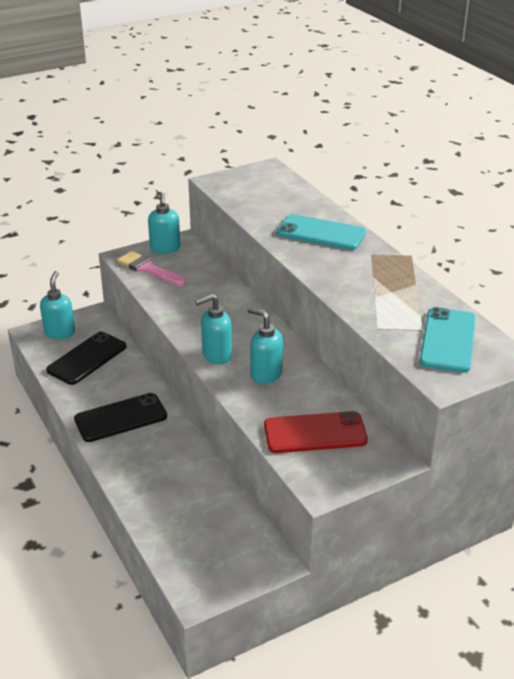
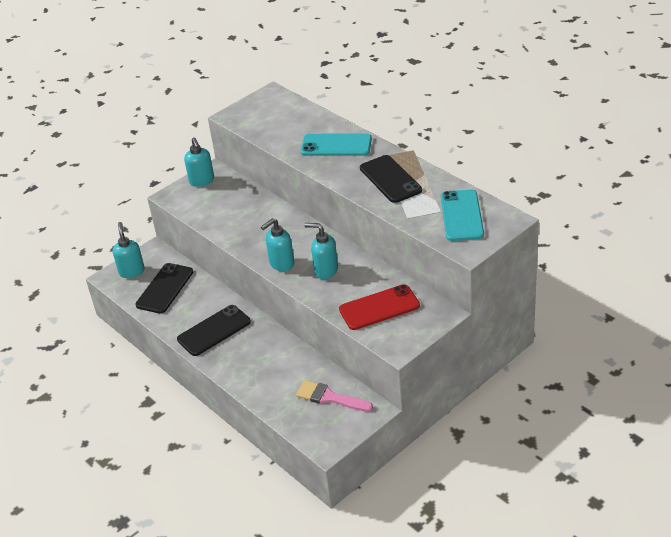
camera: 10 degrees left, 5 degrees up
pink brush [117,251,186,286] -> pink brush moved to [296,380,373,412]
none -> black phone [360,155,422,203]

